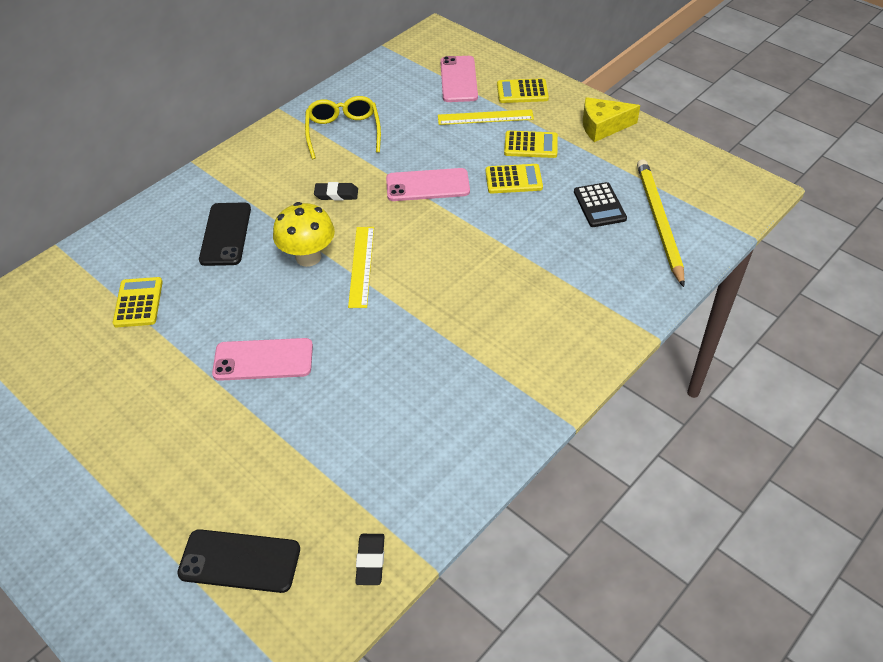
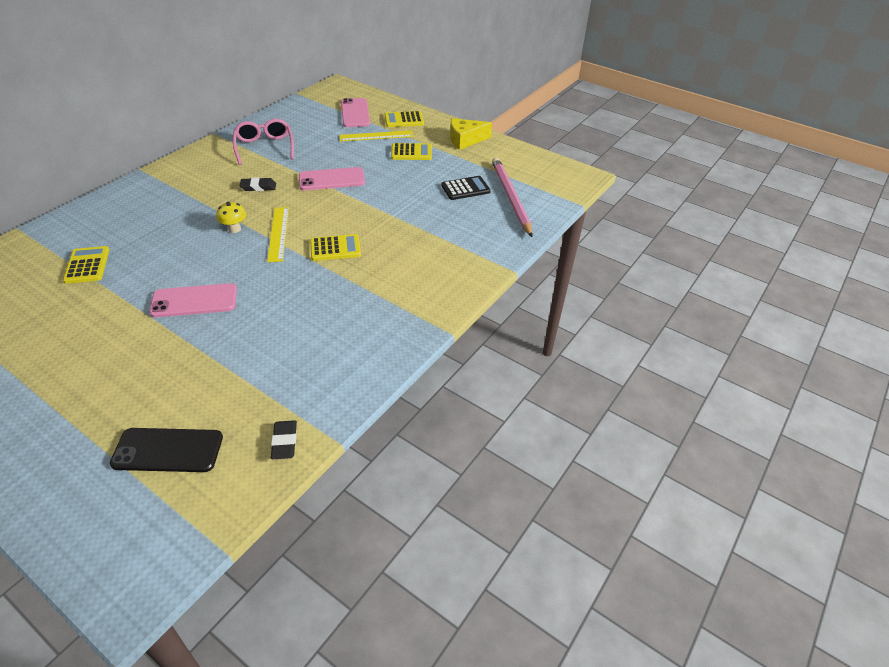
camera: 10 degrees left, 5 degrees down
black phone [199,203,251,266] -> none
yellow mushroom [273,202,335,267] -> yellow mushroom [216,202,246,233], size x0.59
yellow glasses [305,96,381,159] -> pink glasses [233,119,294,165]
yellow calculator [485,164,543,193] -> yellow calculator moved to [310,234,361,261]
black calculator [574,182,627,227] -> black calculator turned 90 degrees counterclockwise [441,176,491,200]
yellow pencil [637,159,685,287] -> pink pencil [492,158,533,237]

